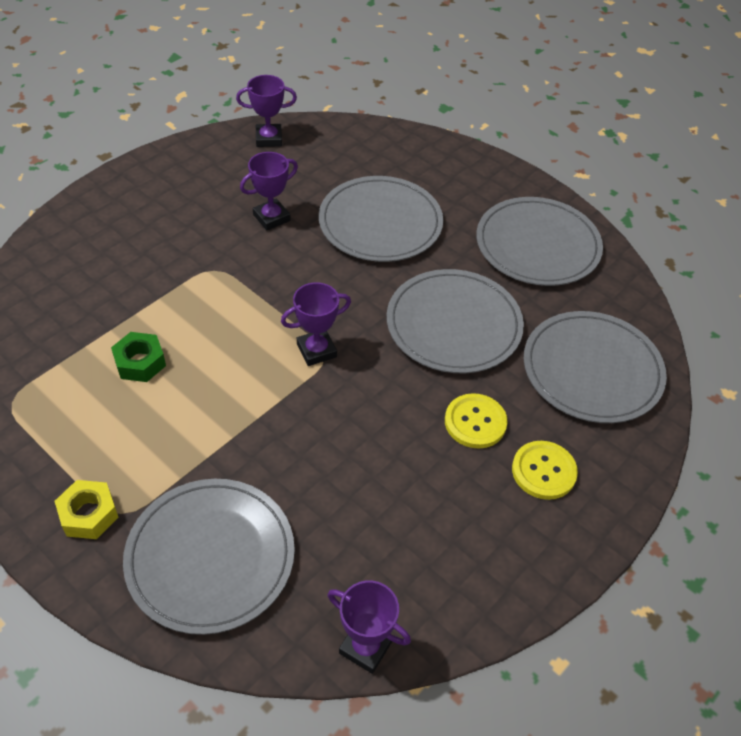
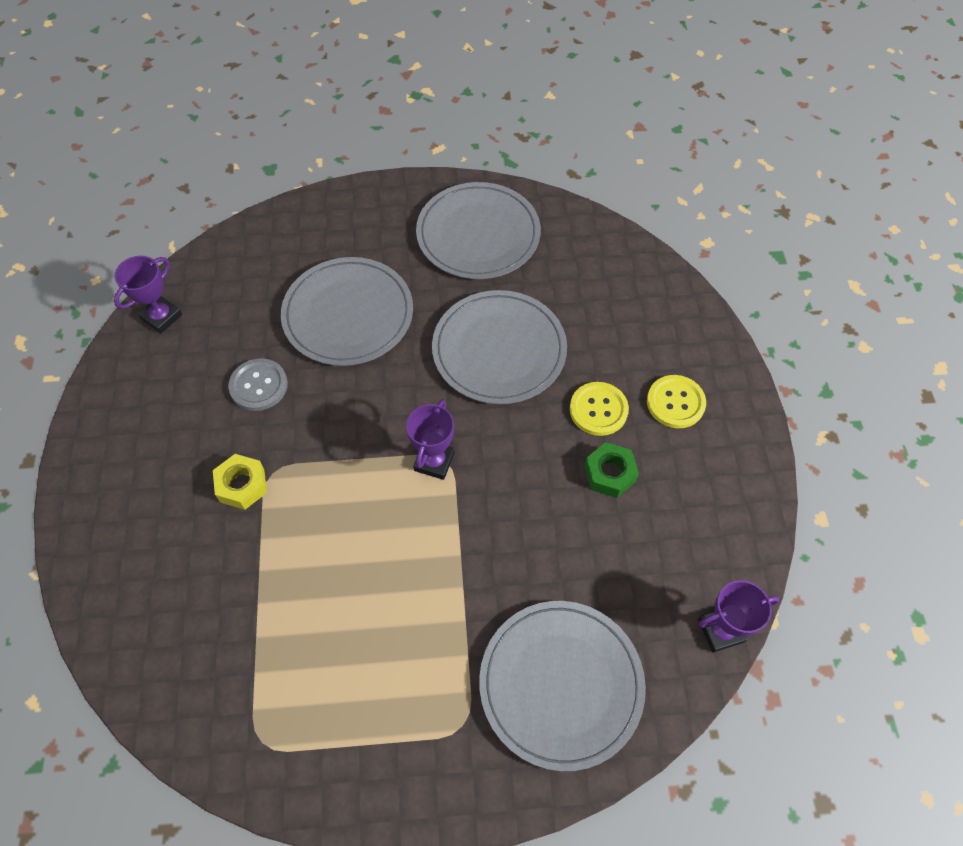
camera: 45 degrees left, 10 degrees up
yellow nut [54,480,119,539] -> yellow nut moved to [213,454,267,510]
green nut [111,332,166,382] -> green nut moved to [584,442,639,498]
purple trophy [240,152,298,230] -> grey button [228,358,288,411]
grey plate [524,311,667,423] -> none

